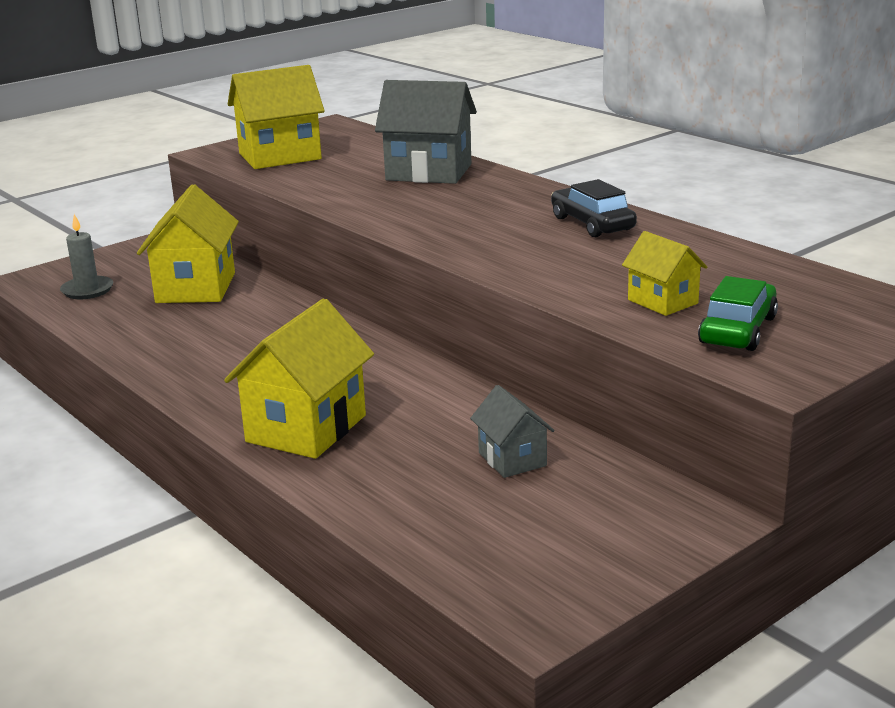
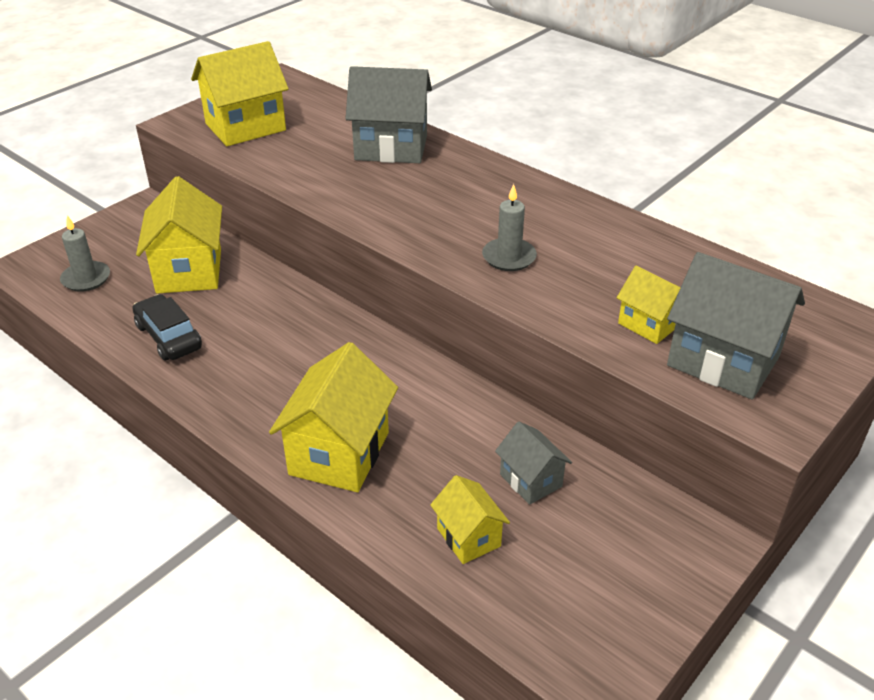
camera: 10 degrees left, 15 degrees up
black car [551,179,637,237] -> black car moved to [133,294,202,360]
green car [698,276,778,351] -> grey house [667,252,805,400]
none -> yellow house [430,475,510,564]
none -> grey candle [482,184,537,271]

